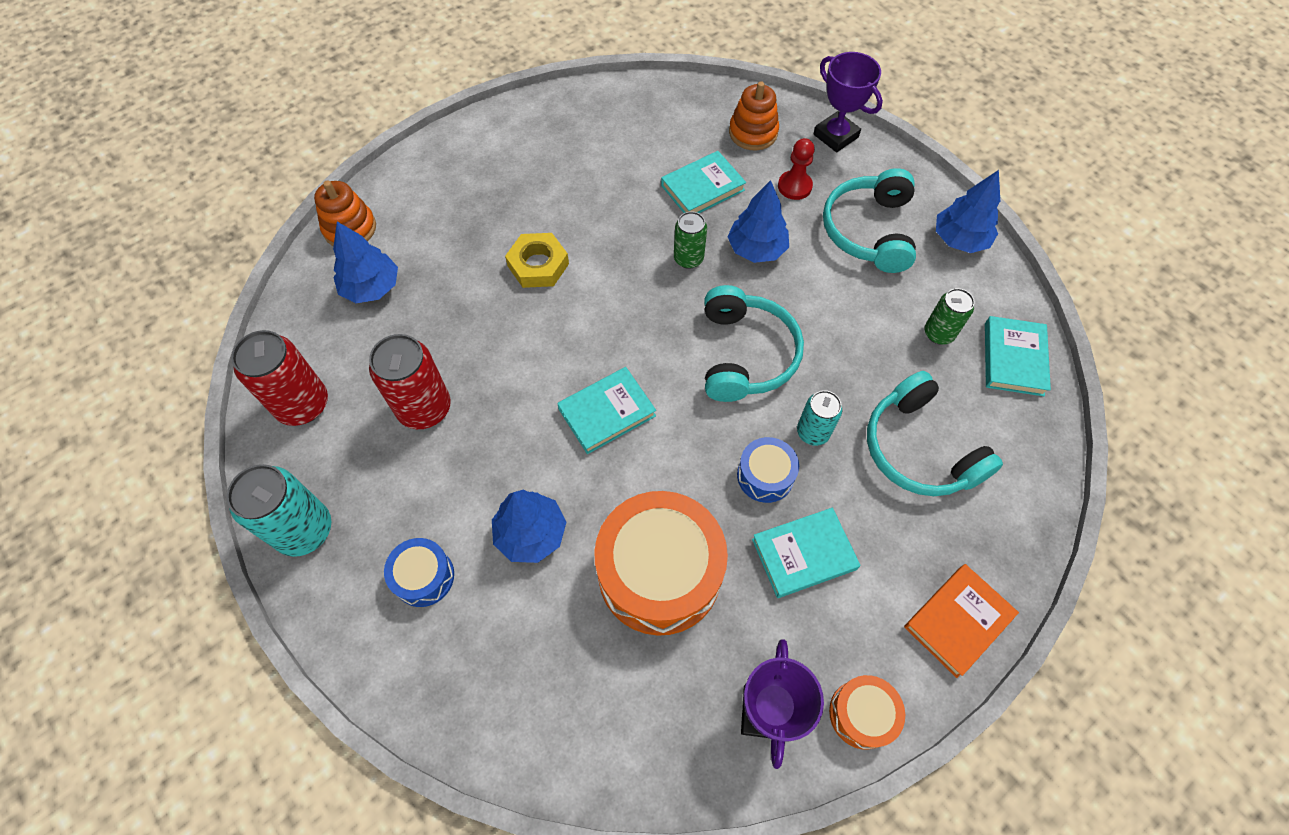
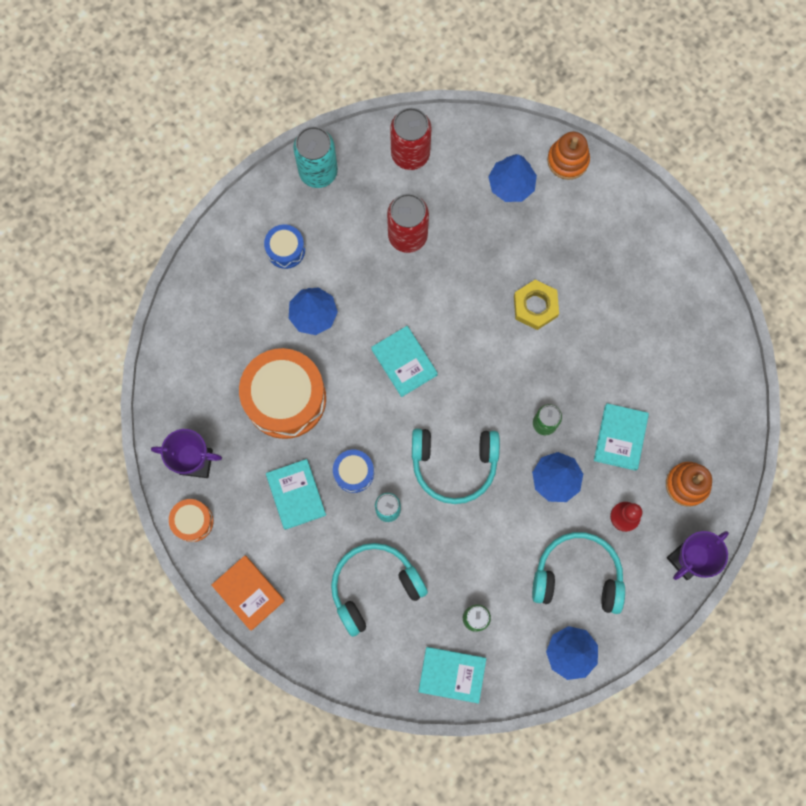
camera: 90 degrees right, 15 degrees up
turquoise book [661,151,746,213] -> turquoise book turned 45 degrees clockwise [594,403,649,471]

